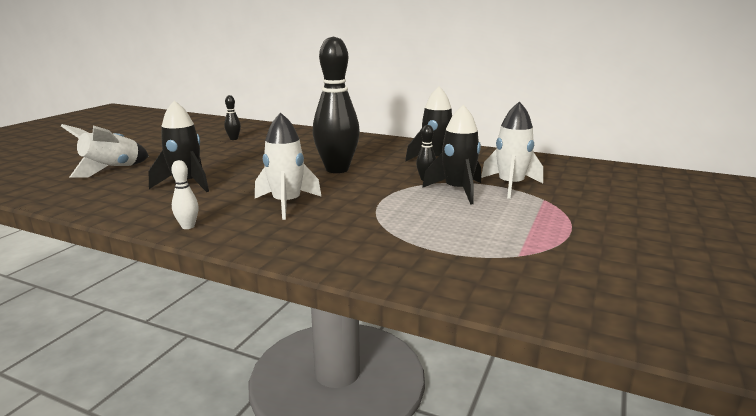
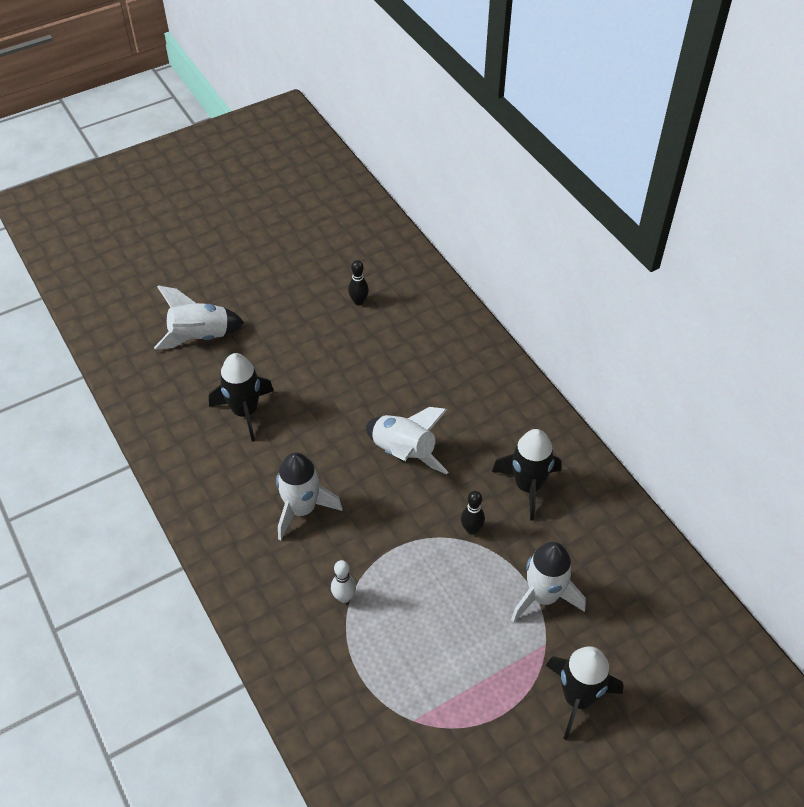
camera: 35 degrees right, 30 degrees up
white bowling pin [171,160,199,229] -> white bowling pin moved to [331,560,356,603]
black bowling pin [313,36,360,173] -> white rocket [366,407,448,475]
black rocket [422,105,481,205] -> black rocket moved to [546,646,624,740]

